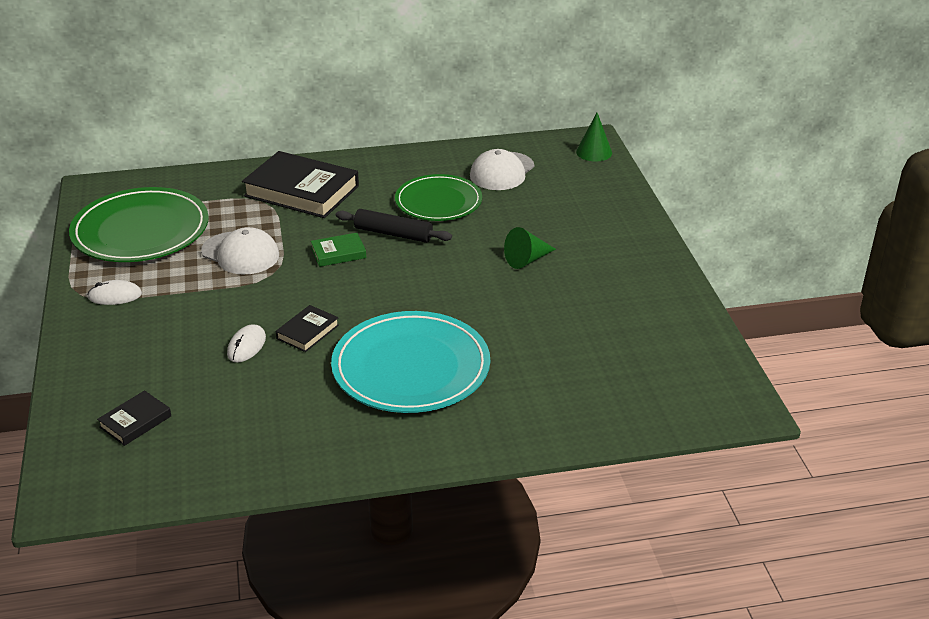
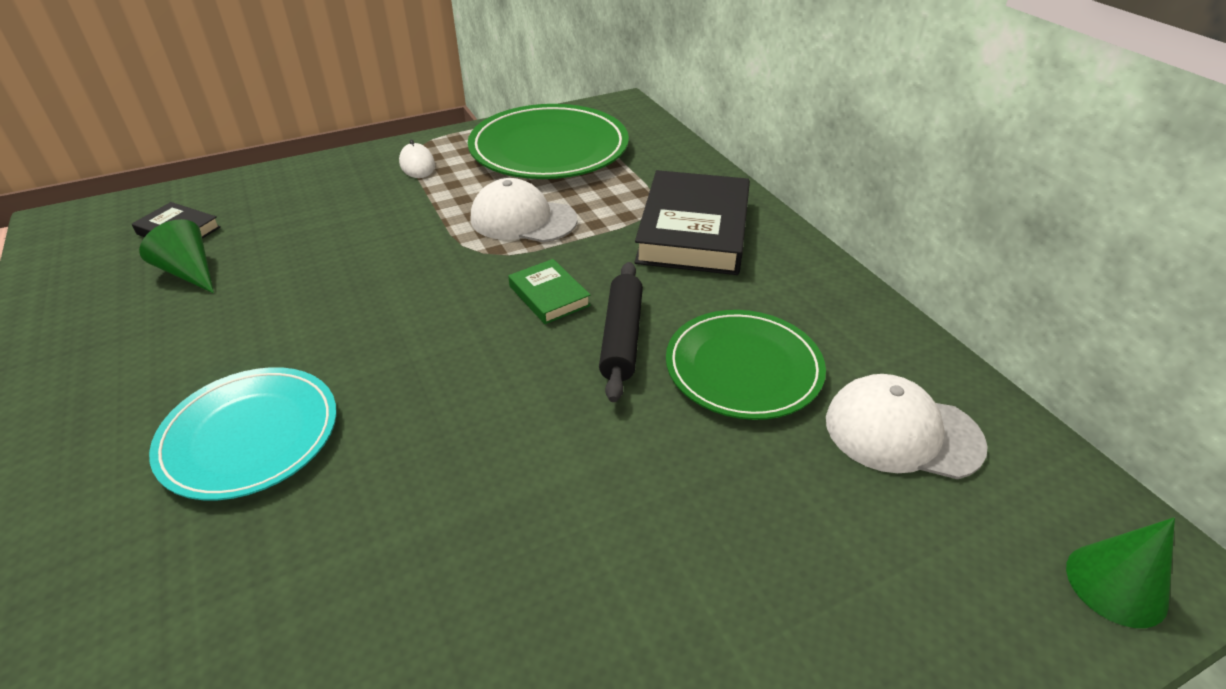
camera: 75 degrees right, 5 degrees up
white cap [201,227,279,275] -> white cap turned 90 degrees clockwise [471,178,578,243]
white mouse [227,325,266,362] -> none
black book [276,305,339,352] -> none
turquoise plate [331,311,490,413] -> turquoise plate [149,367,337,501], size x0.67
green cone [504,227,556,269] -> green cone moved to [139,219,214,293]

